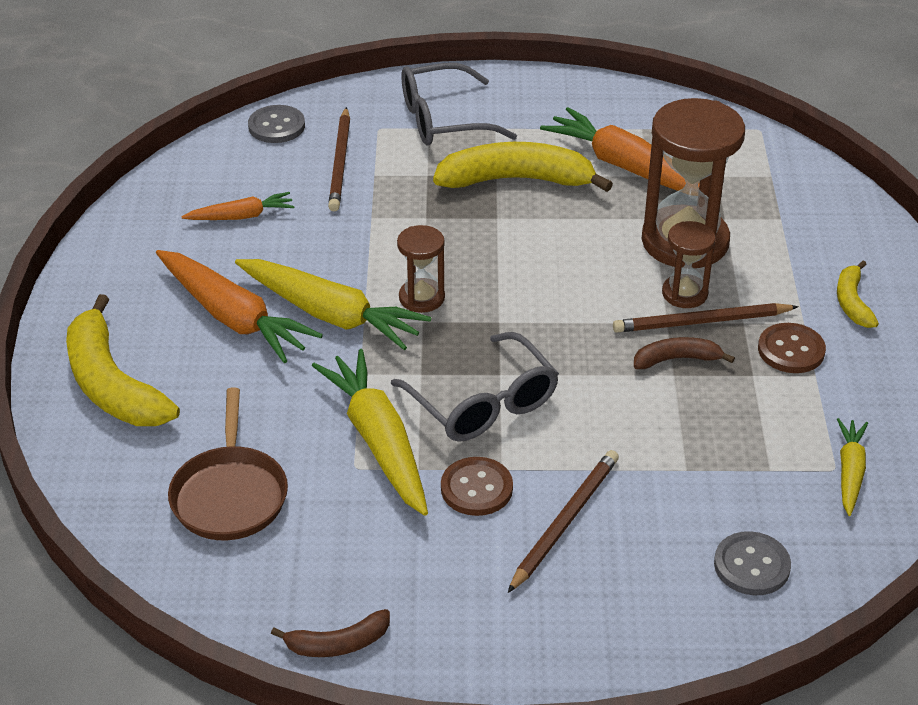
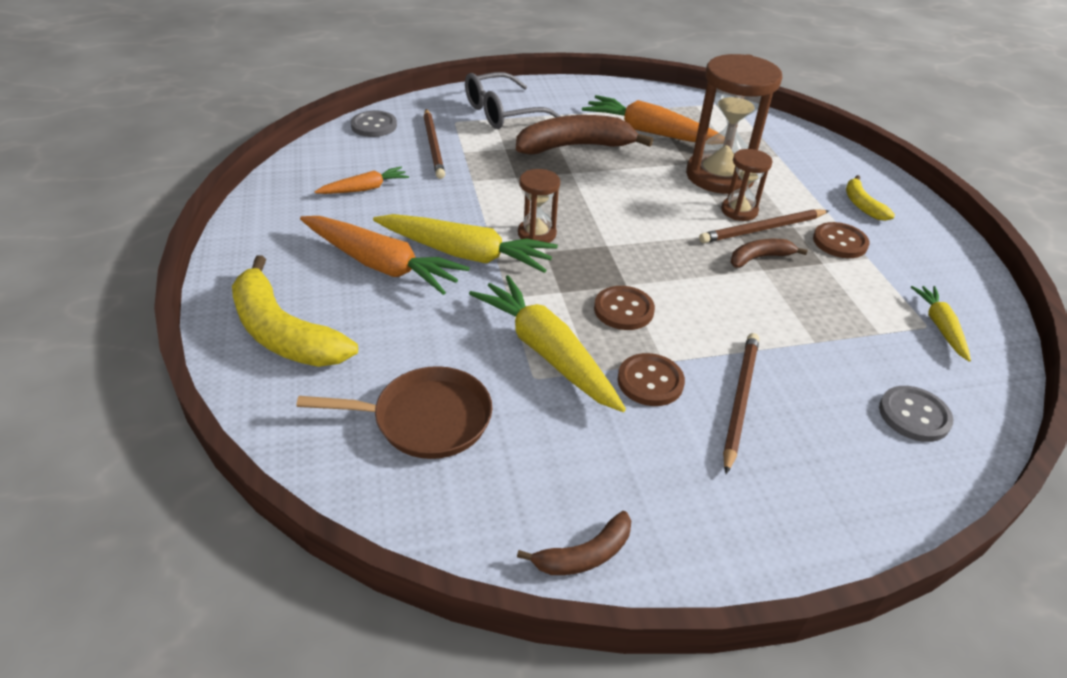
camera: 15 degrees left, 0 degrees up
brown pan [168,387,288,540] -> brown pan turned 75 degrees counterclockwise [297,366,492,459]
grey glasses [391,332,559,442] -> brown button [594,286,655,330]
yellow banana [433,142,613,192] -> brown banana [516,115,653,154]

